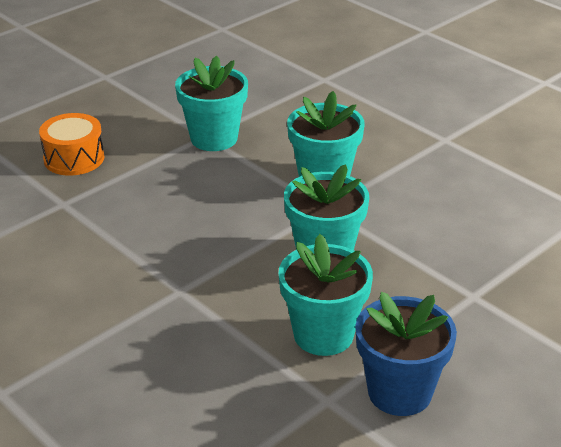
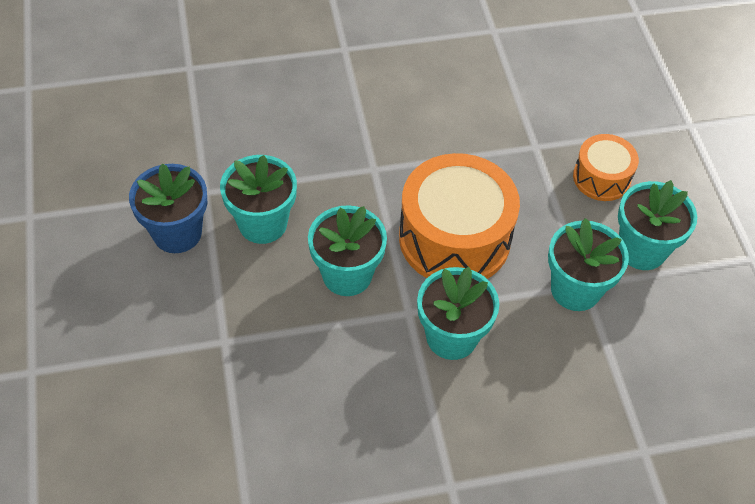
camera: 120 degrees right, 20 degrees up
none -> orange drum [399,153,520,279]
none -> turquoise flower pot [618,180,697,270]

